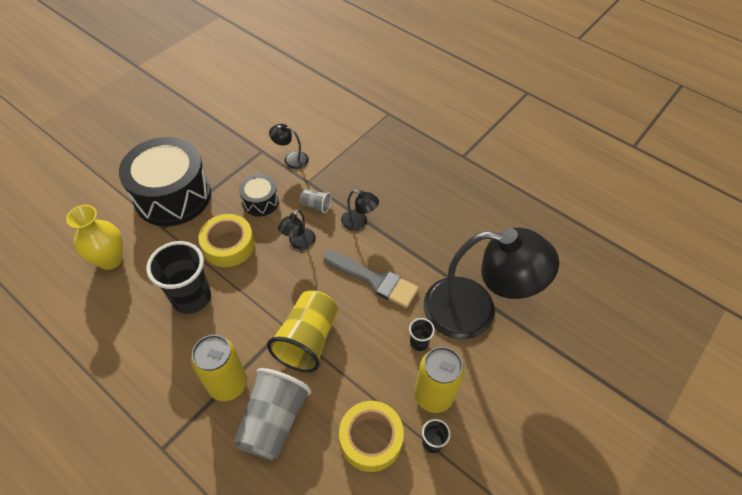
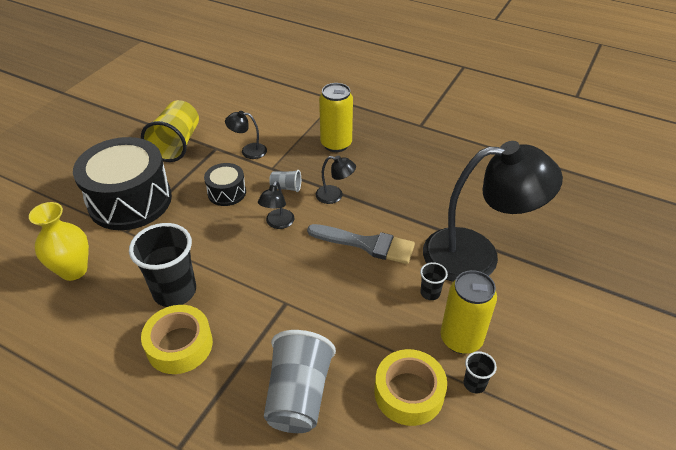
camera: 10 degrees left, 10 degrees down
yellow can [191,335,247,401] -> yellow can moved to [319,83,353,152]
yellow tape [198,214,255,267] -> yellow tape moved to [141,305,213,374]
yellow cup [267,290,338,372] -> yellow cup moved to [141,100,199,162]

